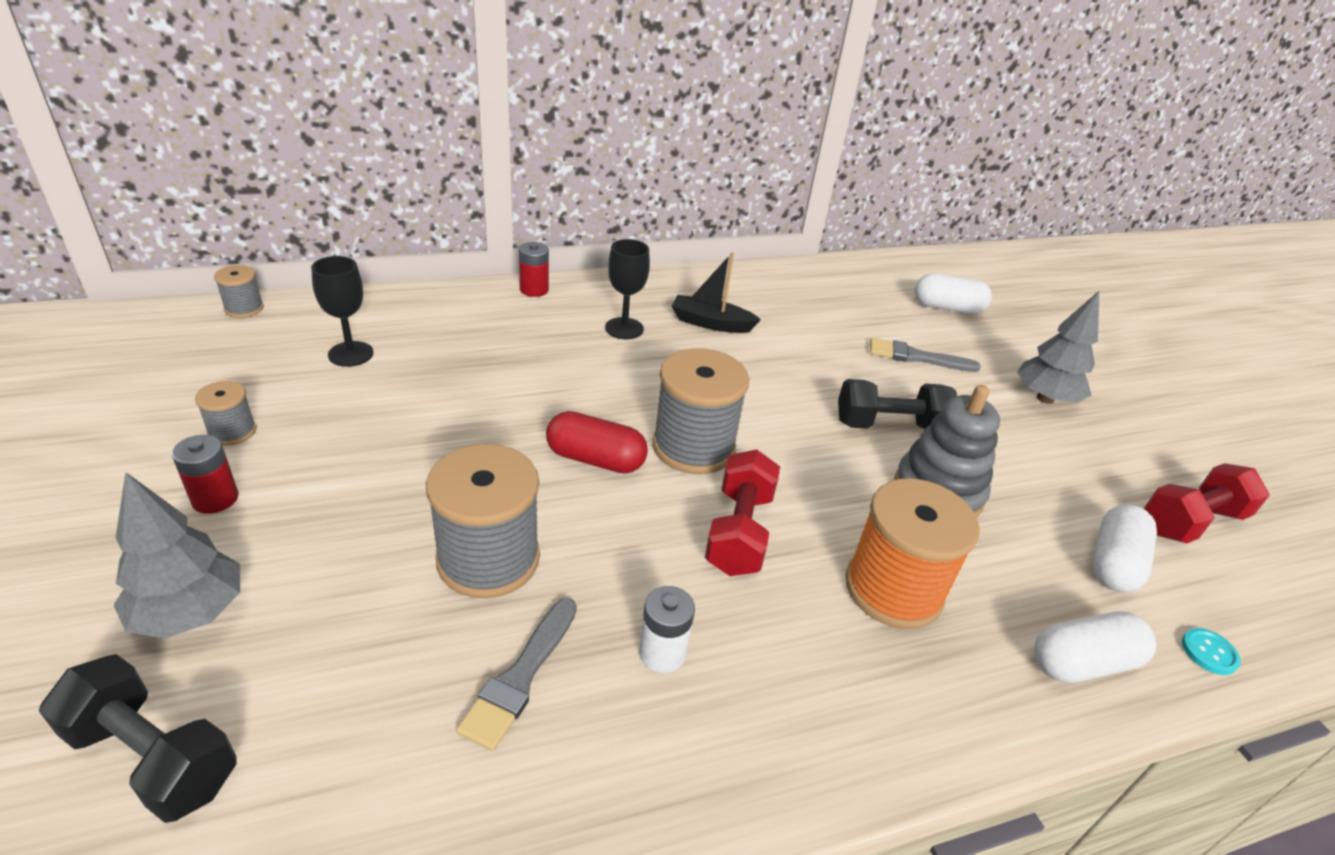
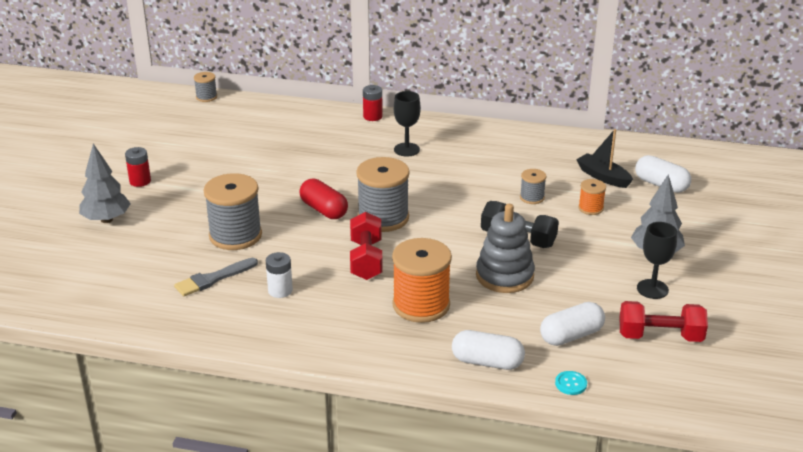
camera: 35 degrees right, 5 degrees down
black dumbbell [39,654,237,823] -> none
grey spool [195,381,256,446] -> grey spool moved to [520,169,546,204]
black goblet [311,256,374,367] -> black goblet moved to [637,222,677,299]
black boat [671,253,761,333] -> black boat moved to [576,129,633,188]
red dumbbell [705,449,780,576] -> red dumbbell turned 45 degrees counterclockwise [350,212,383,280]
grey brush [870,338,981,372] -> orange spool [578,179,606,215]

